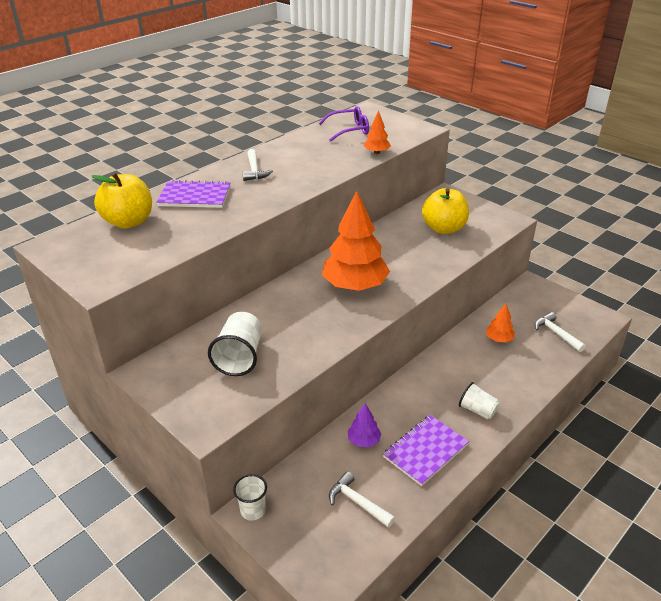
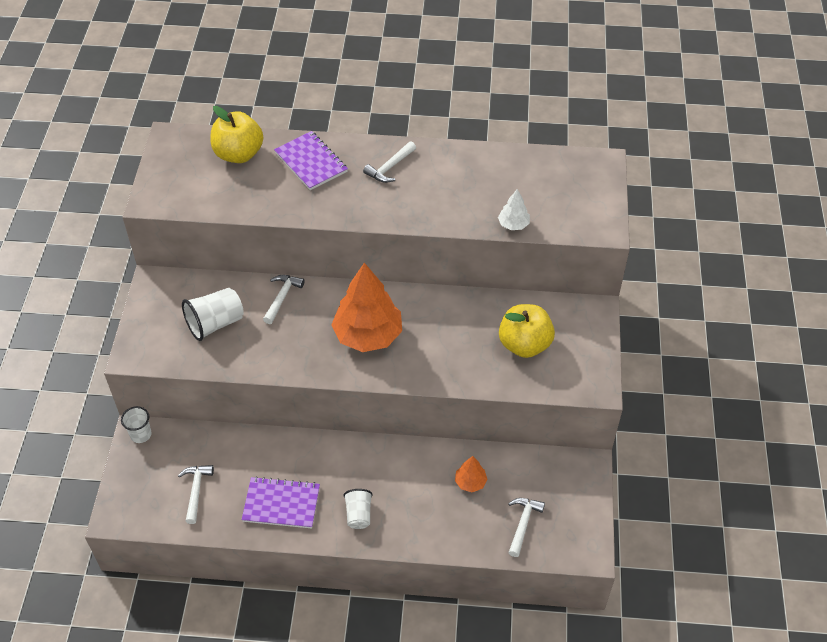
camera: 50 degrees right, 15 degrees up
purple glasses [319,106,369,142] -> none
purple tree [348,403,382,448] -> none
orange tree [364,110,391,154] -> white tree [498,189,530,230]
none -> white hammer [263,275,305,324]

